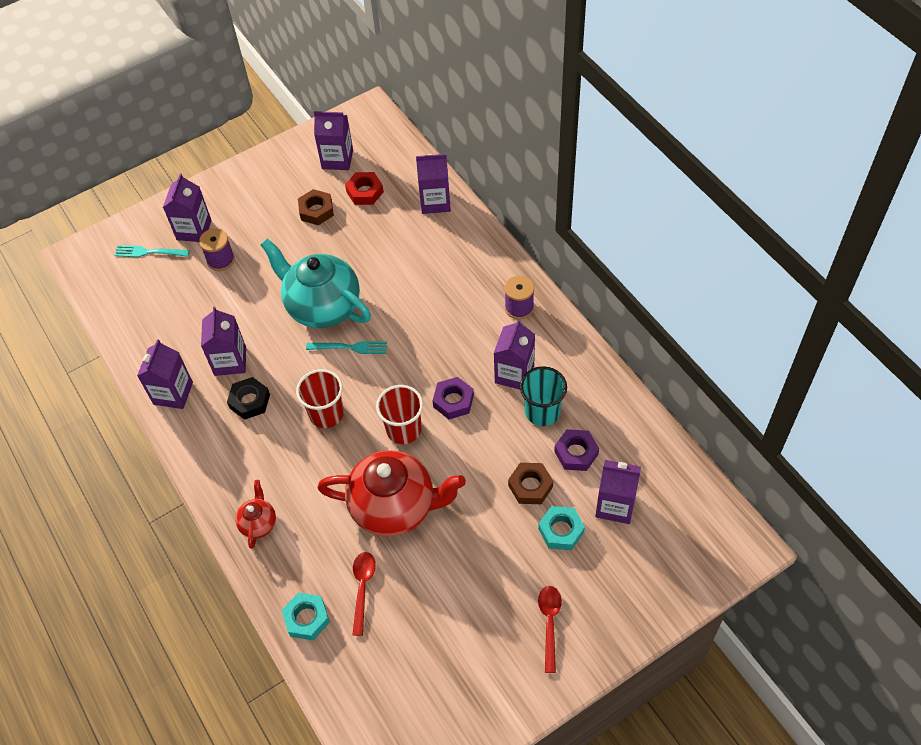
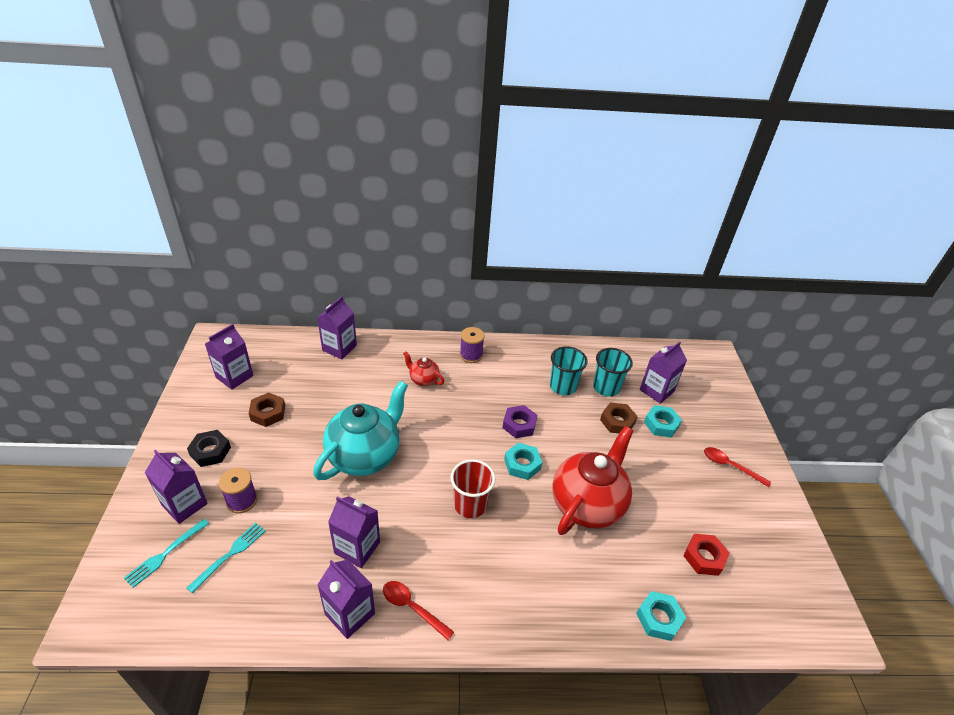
camera: 65 degrees left, 15 degrees down
black nut [227,377,270,420] -> black nut moved to [187,430,231,467]
red teapot [235,480,276,549] -> red teapot moved to [403,351,444,386]
turquoise teapot [260,239,371,328] -> turquoise teapot turned 150 degrees clockwise [313,381,408,480]
turquoise fork [306,341,387,354] -> turquoise fork moved to [187,523,266,593]
red nut [345,172,384,205] -> red nut moved to [683,534,730,576]
red spoon [352,552,376,636] -> red spoon moved to [383,581,454,640]
red cup [376,385,423,444] -> turquoise nut [504,443,543,480]
purple carton [494,319,535,390] -> none
purple nut [554,429,599,471] -> turquoise cup [593,348,633,397]

